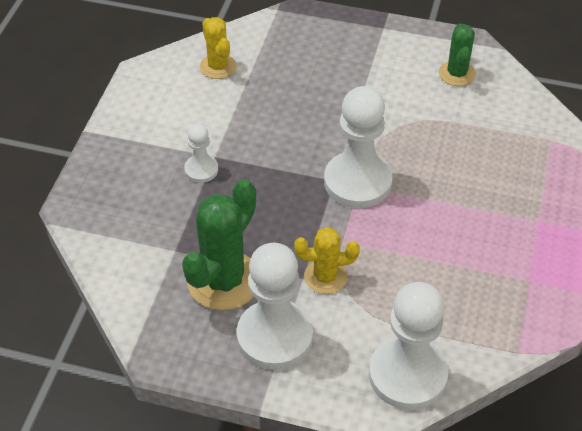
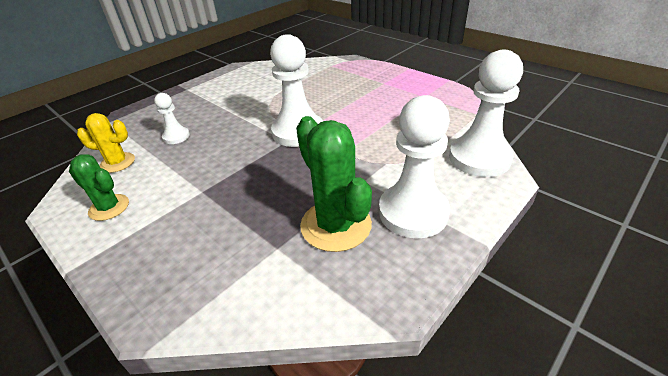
camera: 60 degrees left, 10 degrees down
white pawn [184,124,218,183] -> white pawn moved to [154,93,190,144]
yellow cactus [294,227,360,294] -> none
green cactus [439,24,476,86] -> green cactus moved to [69,154,129,221]

